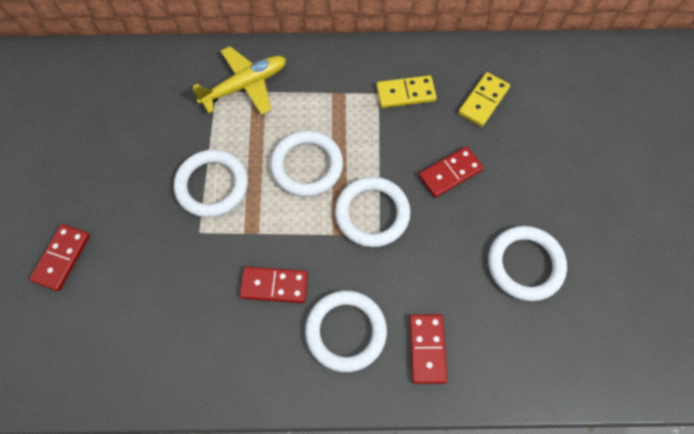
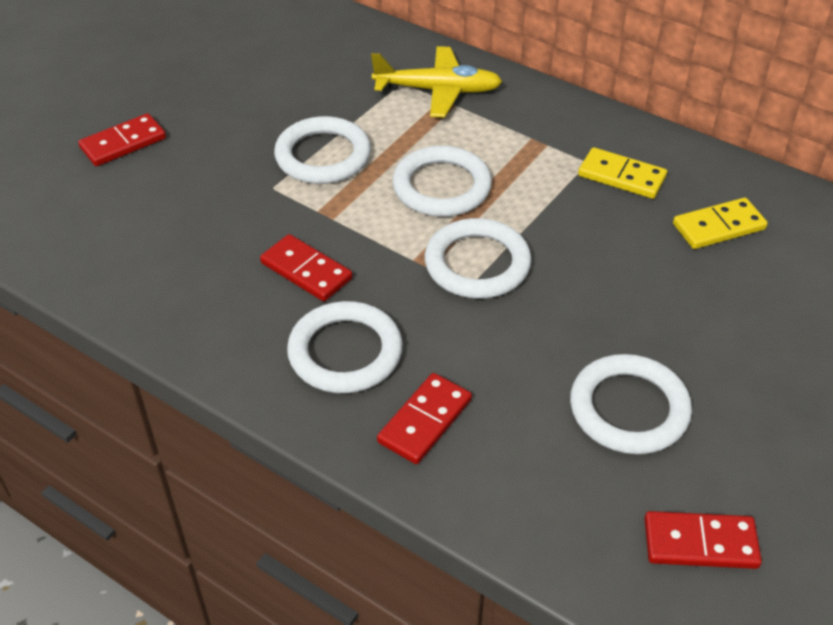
camera: 35 degrees right, 20 degrees down
red domino [419,146,484,198] -> red domino moved to [644,511,762,569]

